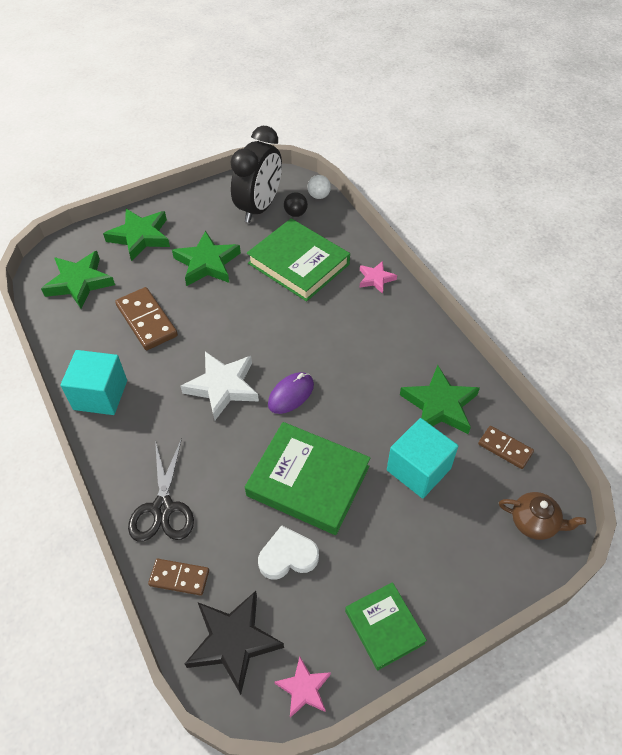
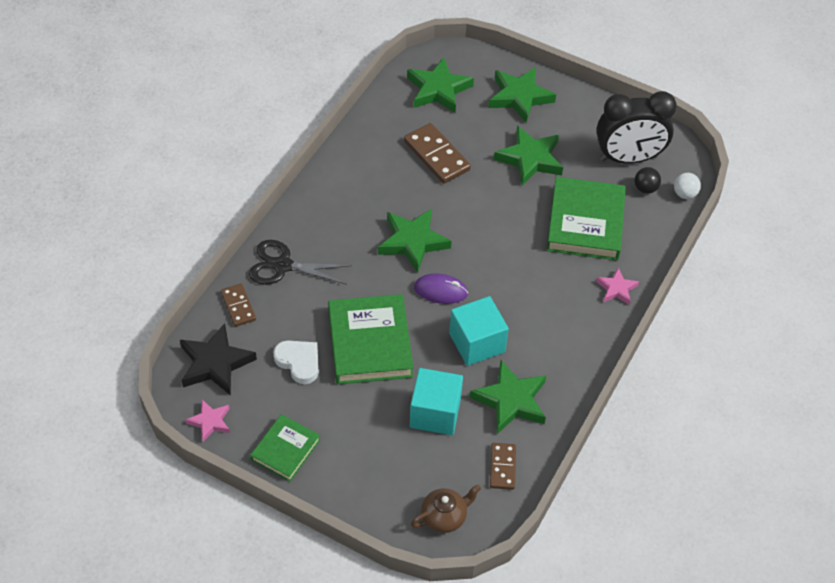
camera: 55 degrees right, 0 degrees up
turquoise cube [60,350,127,415] -> turquoise cube moved to [449,296,509,366]
brown domino [115,287,178,350] -> brown domino turned 60 degrees counterclockwise [404,123,471,184]
black scissors [128,438,194,541] -> black scissors turned 45 degrees clockwise [249,240,352,285]
white star [181,351,259,421] -> green star [378,209,451,272]
brown teapot [499,492,586,540] -> brown teapot turned 105 degrees counterclockwise [411,485,481,533]

